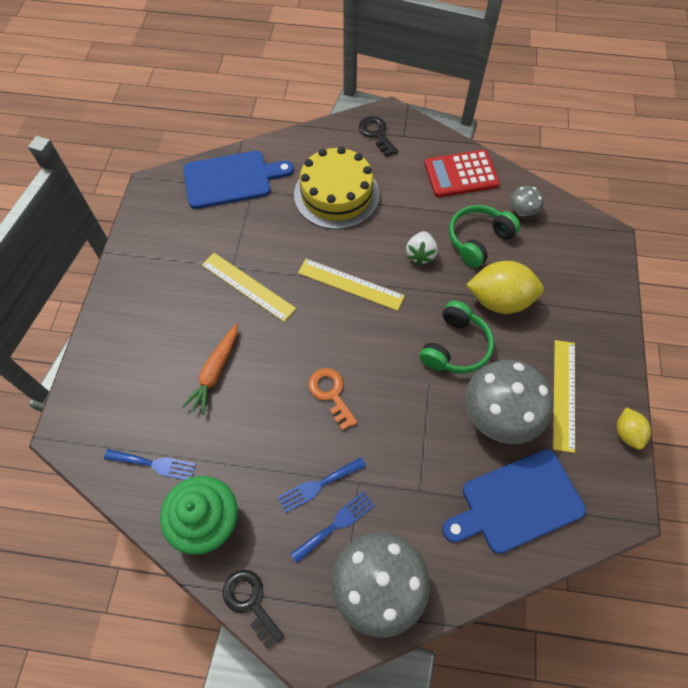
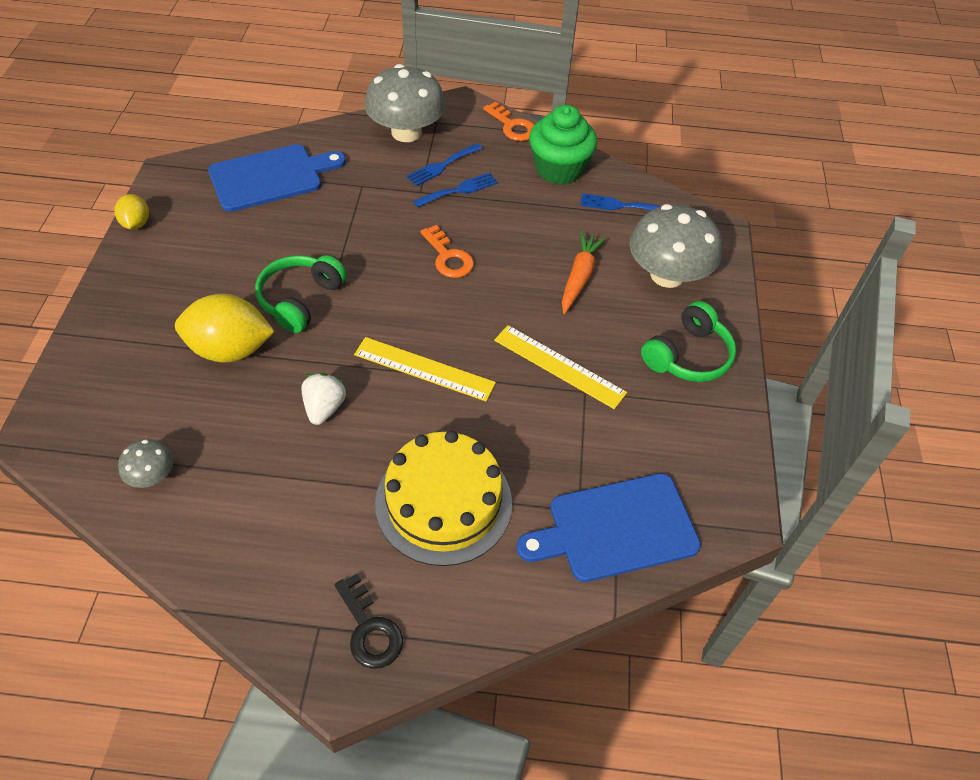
camera: 175 degrees right, 10 degrees down
black key [223,569,284,649] -> orange key [483,102,534,141]
red calculator [424,150,500,197] -> none
green headphones [449,205,520,268] -> green headphones moved to [641,301,736,382]
grey mushroom [465,360,553,444] -> grey mushroom moved to [630,204,722,288]
yellow ruler [553,340,575,453] -> none

